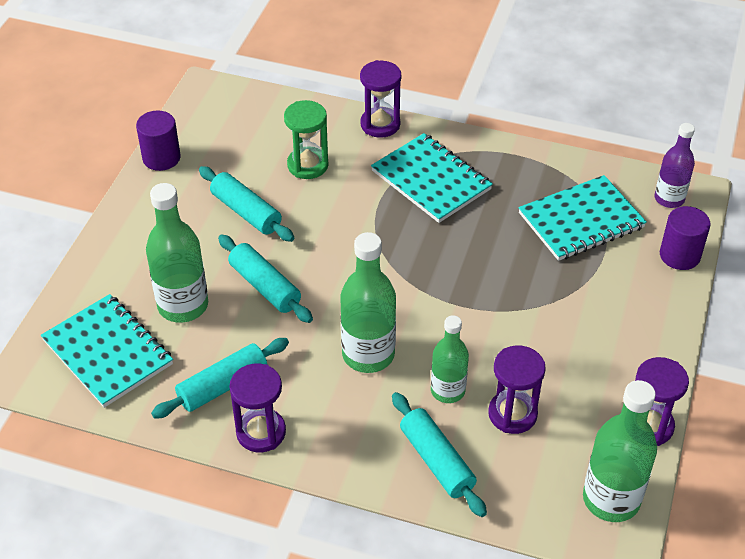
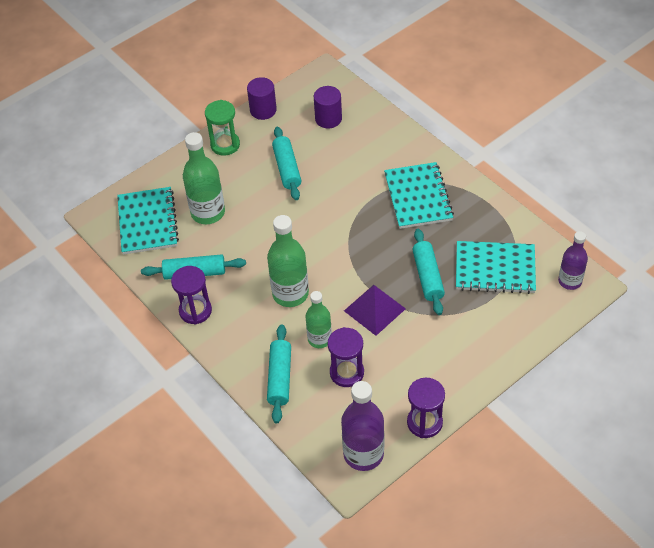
camera: 35 degrees right, 5 degrees up
turquoise rolling pin [218,234,313,323] -> turquoise rolling pin moved to [412,229,445,315]
green hourglass [284,100,328,179] -> green hourglass moved to [205,100,240,156]
purple hourglass [360,60,401,138] -> none
green bottle [583,380,657,522] -> purple bottle [341,381,384,471]
purple cylinder [660,206,711,270] -> purple cylinder moved to [314,86,342,129]
none -> purple pyramid [344,285,406,336]

